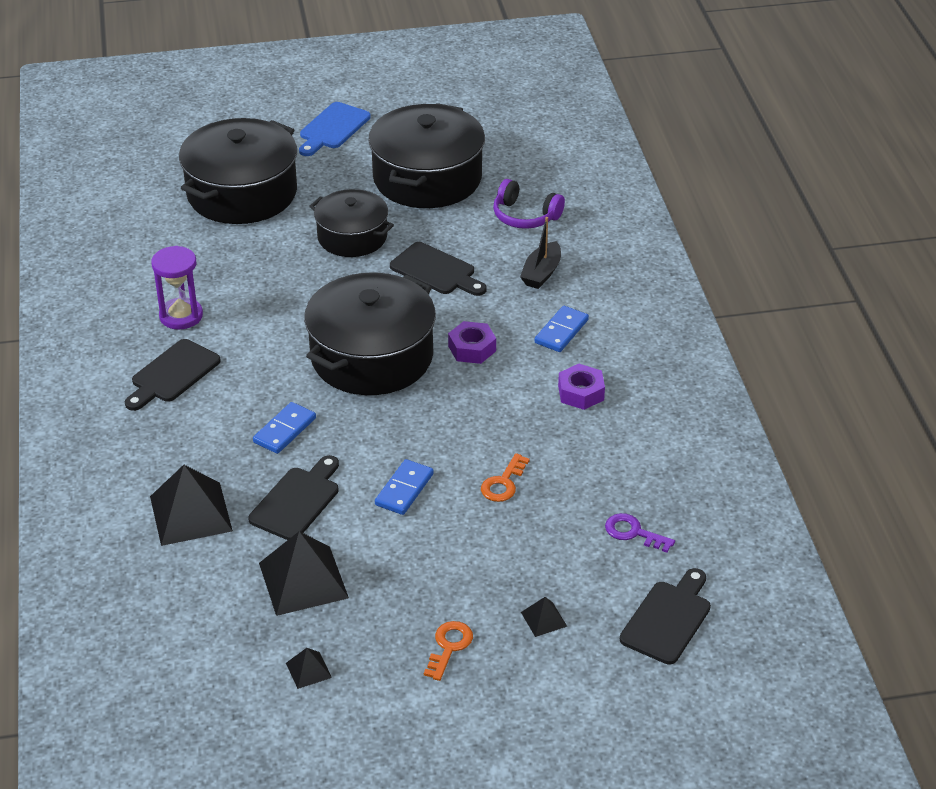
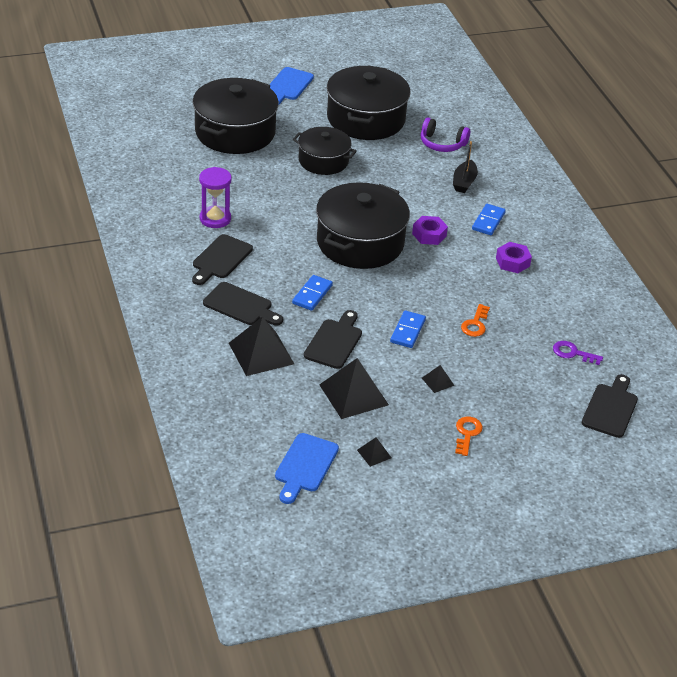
camera: 10 degrees left, 0 degrees up
black cutting board [390,242,487,296] -> black cutting board moved to [203,282,283,325]
black pyramid [521,597,567,637] -> black pyramid moved to [422,365,455,393]
none -> blue cutting board [275,433,339,504]

